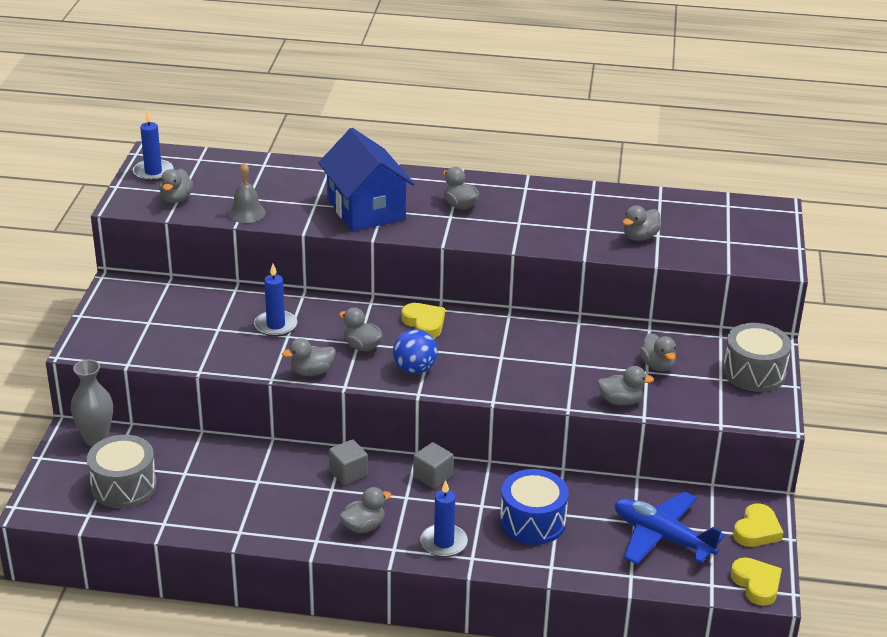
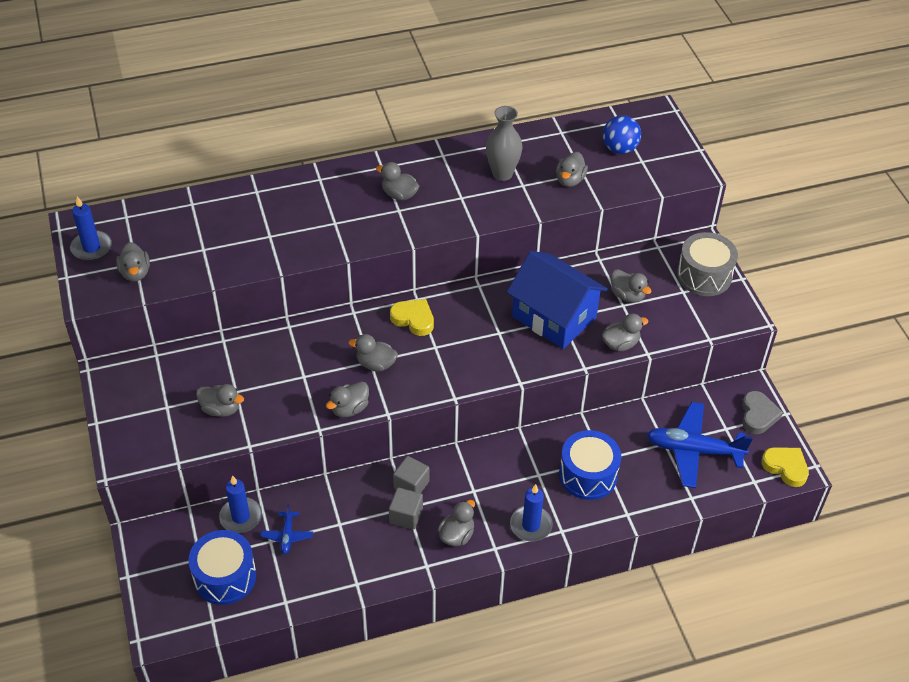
camera: 25 degrees left, 15 degrees up
grey vase [71,360,113,446] -> grey vase moved to [486,106,523,181]
grey drum [87,435,157,508] -> blue drum [188,530,256,605]
grey bell [228,163,266,223] -> none
blue candle [254,264,297,337] -> blue candle moved to [219,475,262,533]
blue house [318,128,414,231] -> blue house moved to [507,251,608,349]
blue ball [393,329,438,374] -> blue ball moved to [603,115,641,154]
grey cube [413,442,453,489] -> grey cube moved to [389,487,423,529]
yellow heart [733,504,784,547] -> grey heart [742,391,783,434]
none -> grey duck [196,384,244,417]
none -> blue plane [261,504,313,554]

